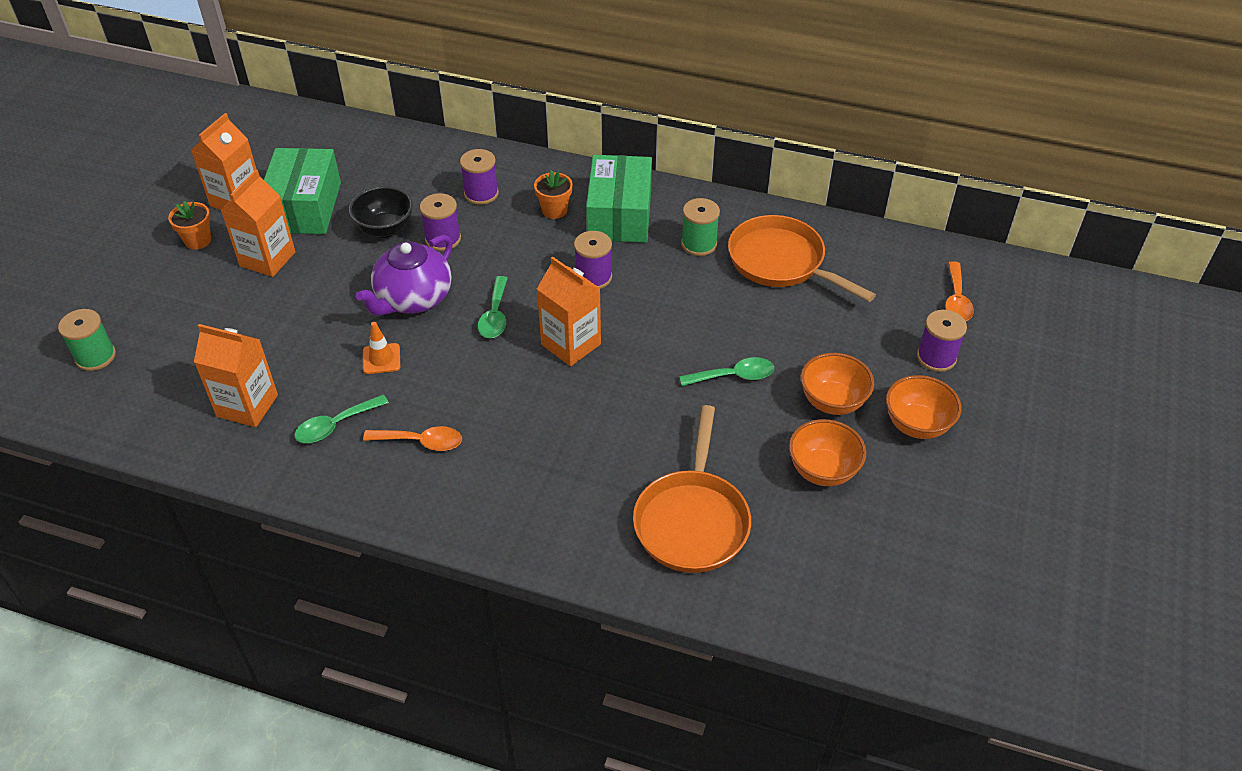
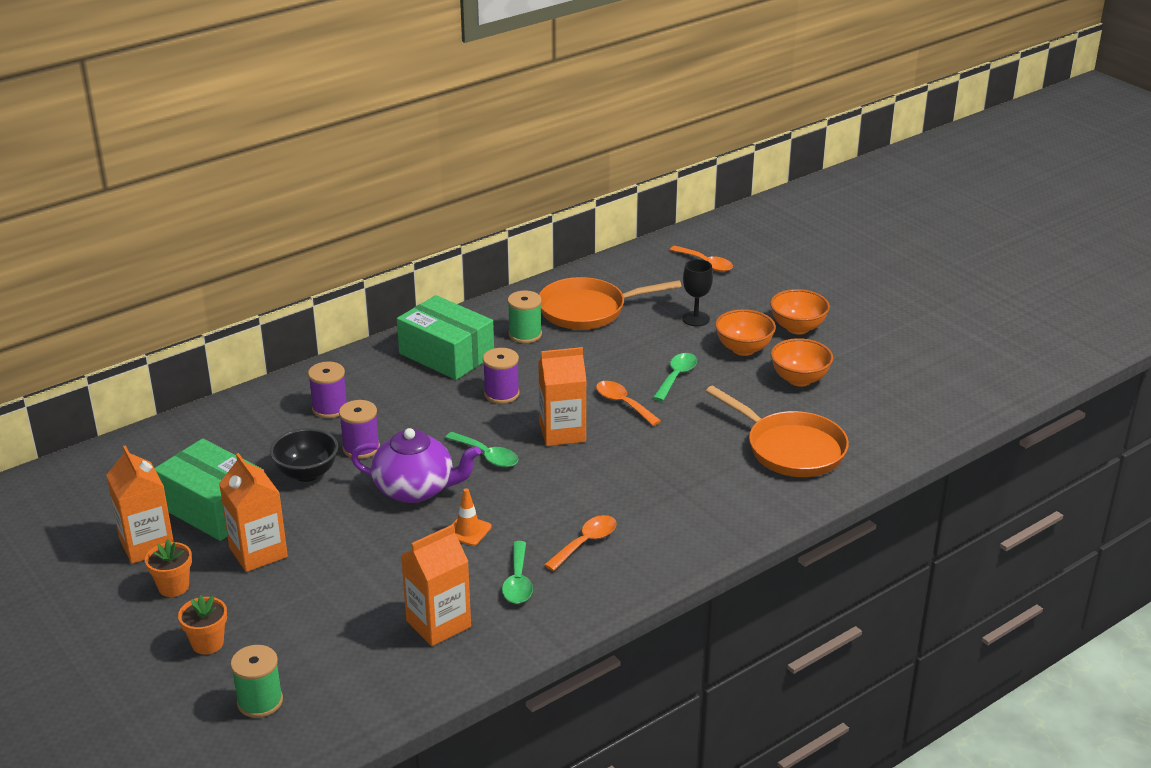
camera: 55 degrees left, 15 degrees down
purple teapot [356,235,453,316] -> purple teapot turned 60 degrees counterclockwise [351,428,481,503]
orange flower pot [534,170,573,219] -> orange flower pot moved to [178,595,227,654]
purple spool [917,310,967,372] -> none
none -> orange spoon [596,381,661,426]
none -> black goblet [682,259,713,326]

